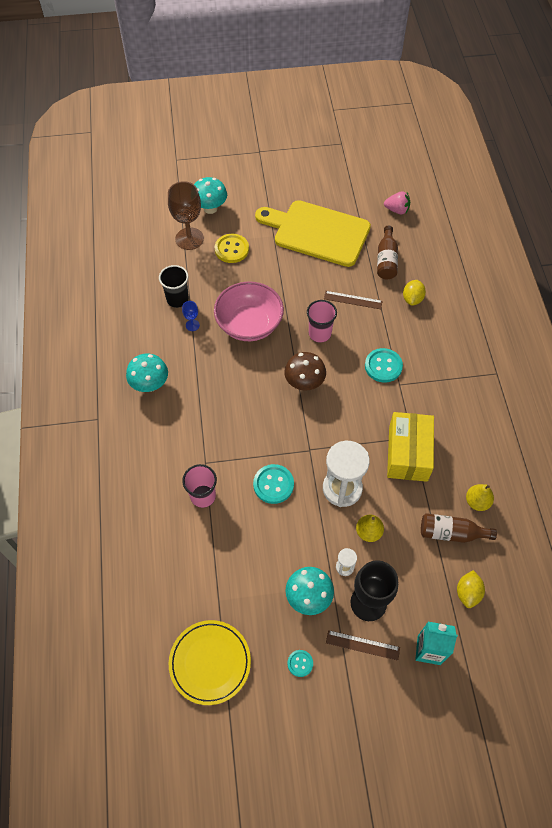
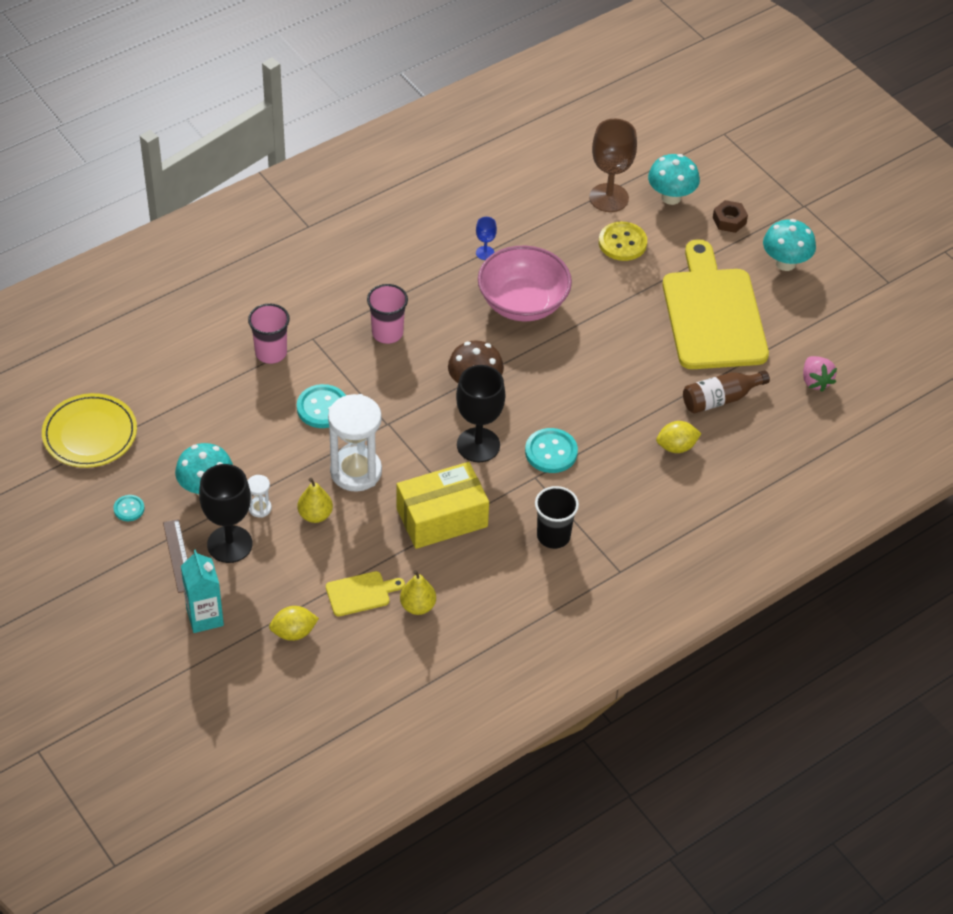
camera: 60 degrees right, 10 degrees down
turquoise mushroom [126,353,168,392] -> turquoise mushroom moved to [763,219,816,271]
black cup [159,265,189,308] -> black cup moved to [535,486,579,549]
pink cup [307,300,337,343] -> pink cup moved to [367,284,408,344]
brown ruler [324,291,383,309] -> none
brown bottle [421,513,497,543] -> yellow cutting board [326,571,405,616]
none -> black goblet [456,365,505,462]
none -> brown nut [713,200,748,233]

